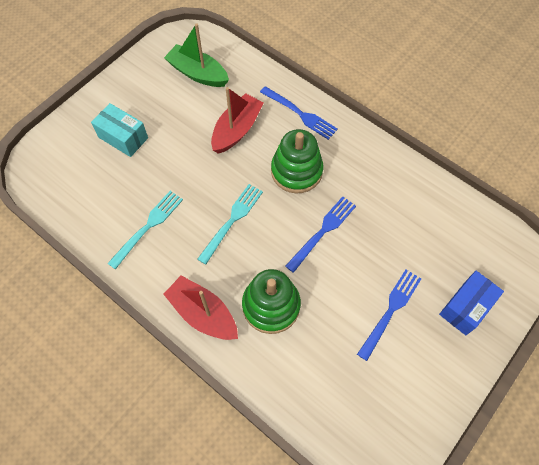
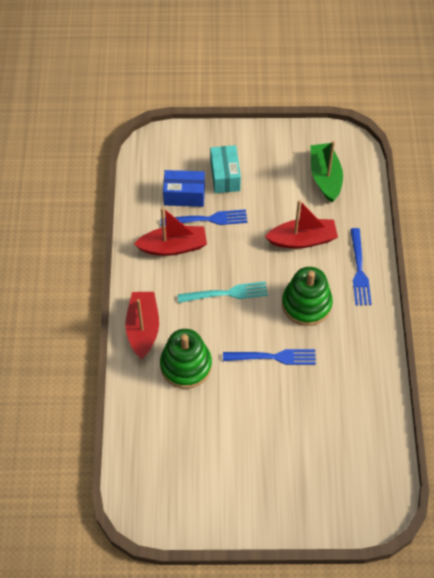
camera: 50 degrees right, 5 degrees down
turquoise fork [107,191,183,270] -> red boat [134,207,207,256]
blue fork [357,270,421,361] -> blue fork moved to [161,209,247,226]
blue box [439,271,504,335] -> blue box moved to [163,170,205,207]

